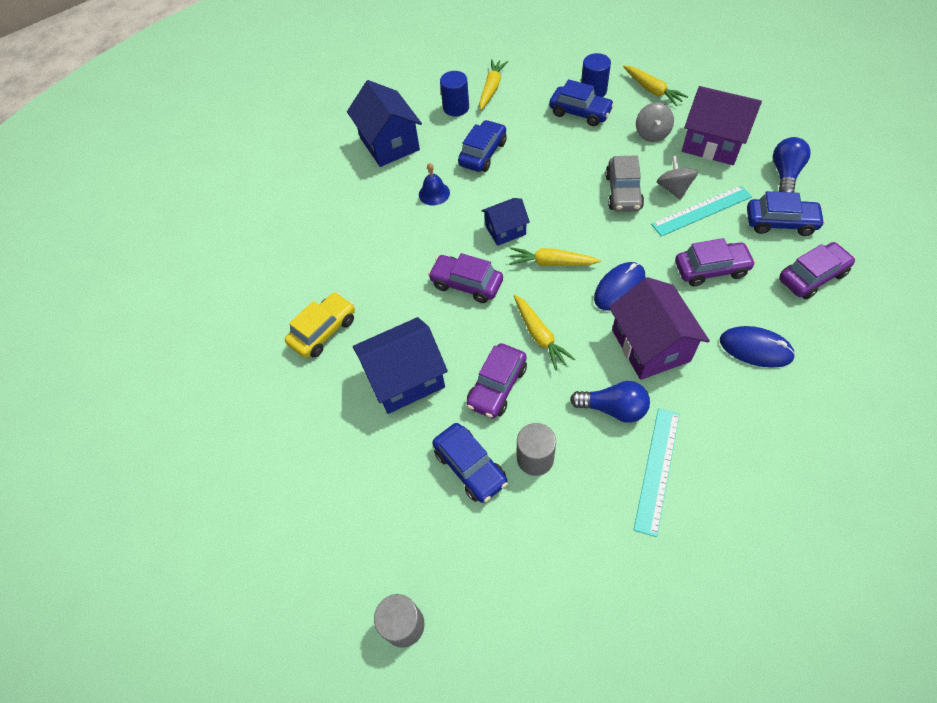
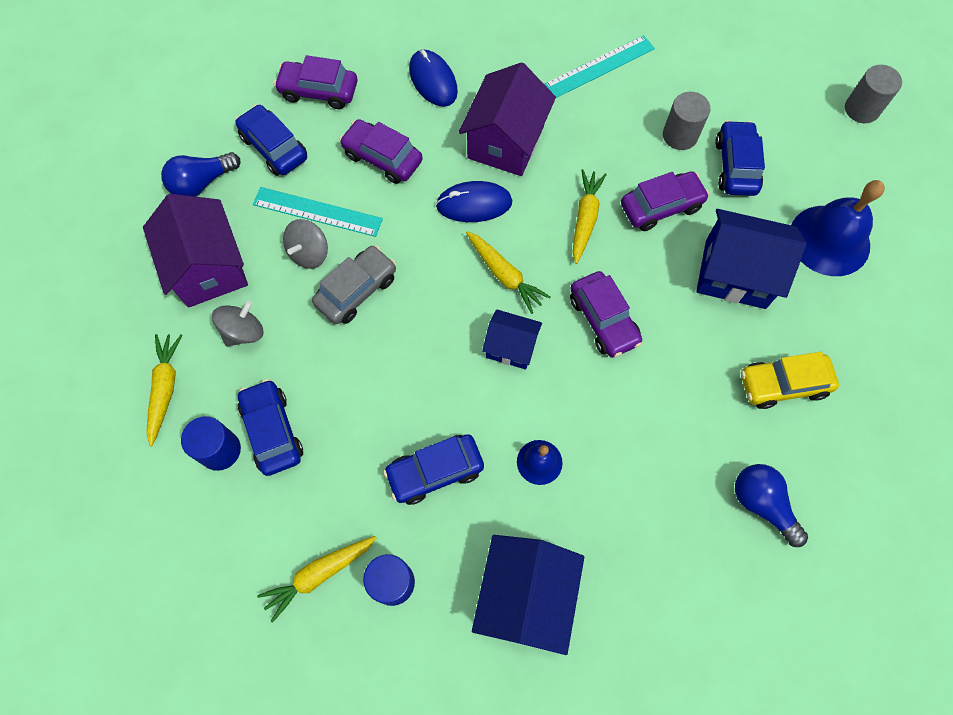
camera: 145 degrees left, 10 degrees up
blue light bulb [570,381,650,423] -> blue light bulb moved to [735,464,808,547]
none -> blue bell [792,180,885,276]

